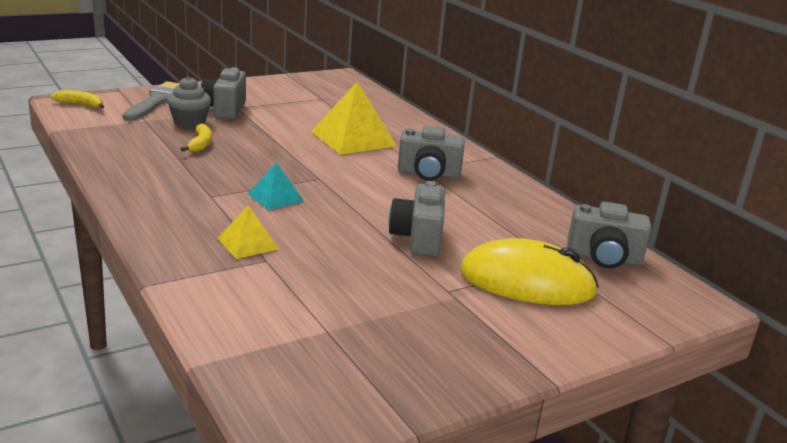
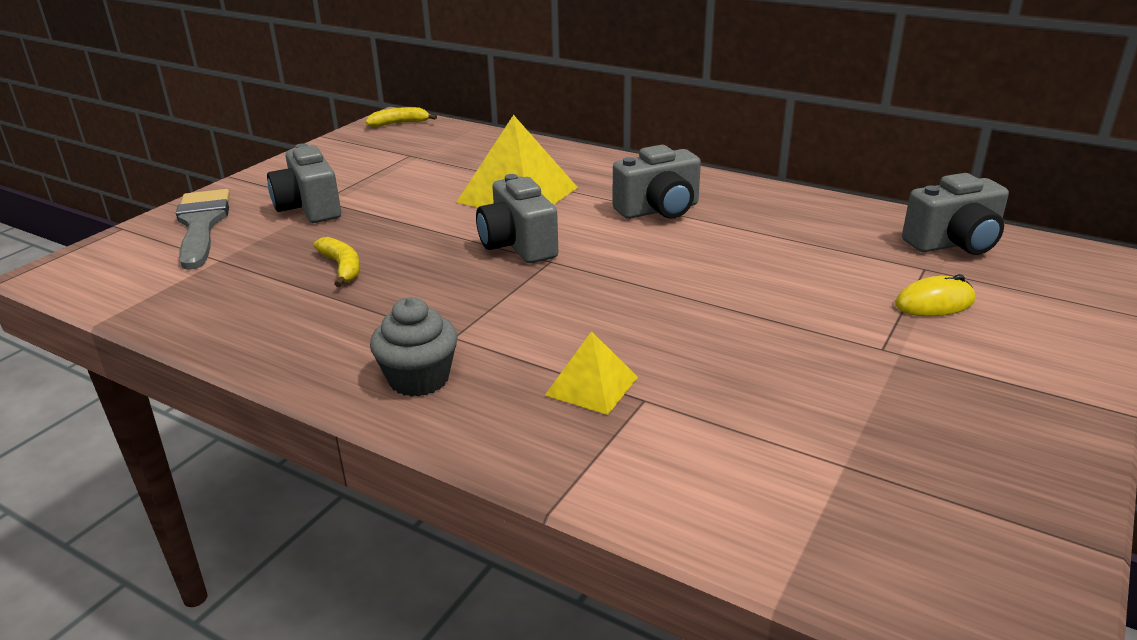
camera: 25 degrees left, 5 degrees up
yellow banana [51,90,104,109] -> yellow banana moved to [366,107,437,127]
grey cupcake [167,77,211,128] -> grey cupcake moved to [370,297,458,397]
turquoise pyramid [248,162,304,210] -> none
grey camera [388,181,445,257] -> grey camera moved to [476,174,558,263]
yellow mouse [460,238,599,305] -> yellow mouse [895,274,975,316], size x0.48

